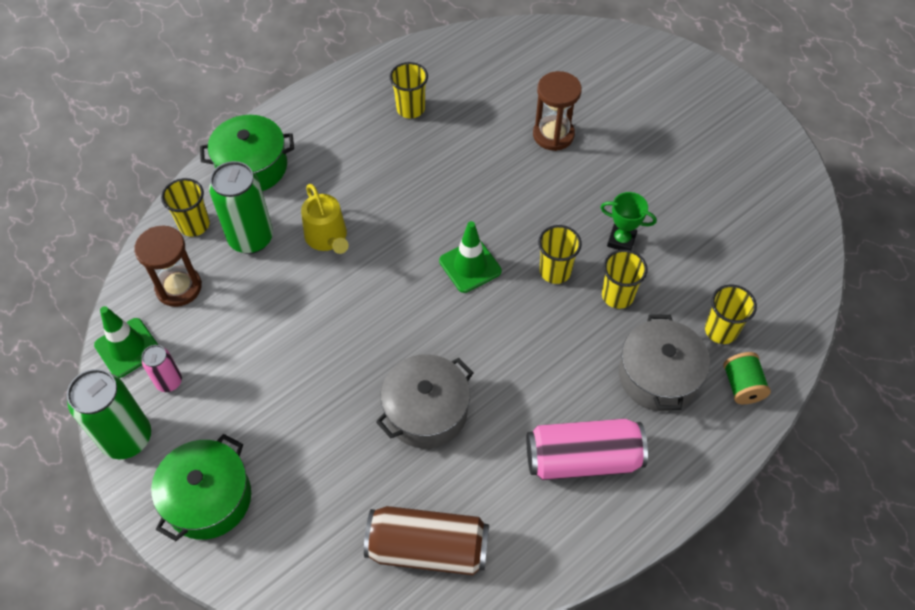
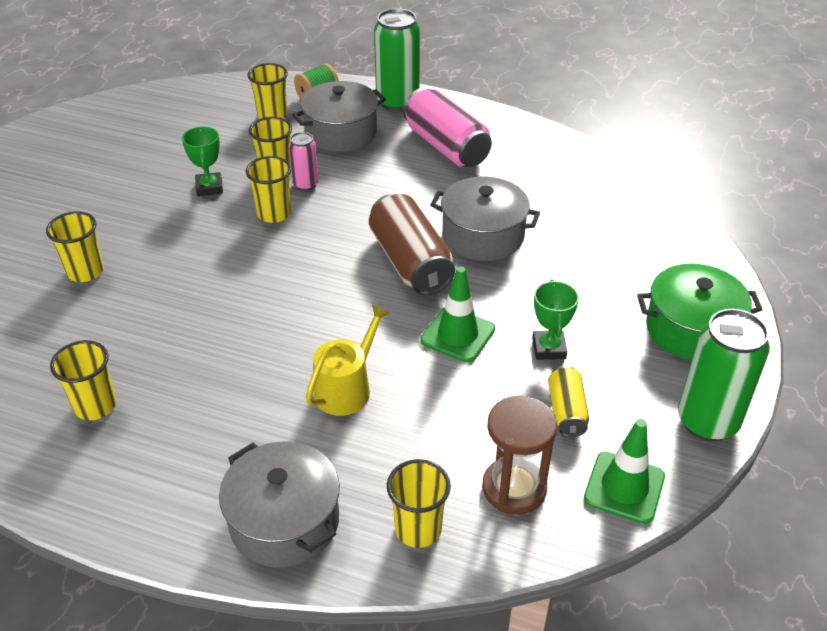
camera: 120 degrees left, 15 degrees down
pink can [141,345,182,392] -> pink can moved to [289,132,319,191]
green pot [200,115,294,191] -> grey pot [219,442,340,568]
green can [209,161,273,254] -> green can moved to [374,9,420,112]
brown can [364,506,489,575] -> brown can moved to [369,193,455,296]
green traffic cone [439,221,502,293] -> green traffic cone moved to [420,266,495,363]
brown hourglass [533,71,582,151] -> yellow cup [46,211,103,282]
none -> green trophy [532,279,579,360]
none -> yellow can [548,365,589,437]

